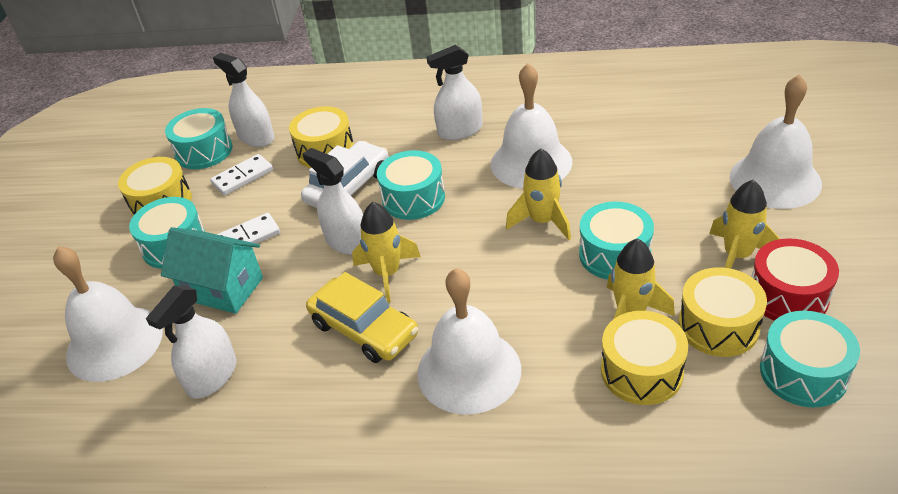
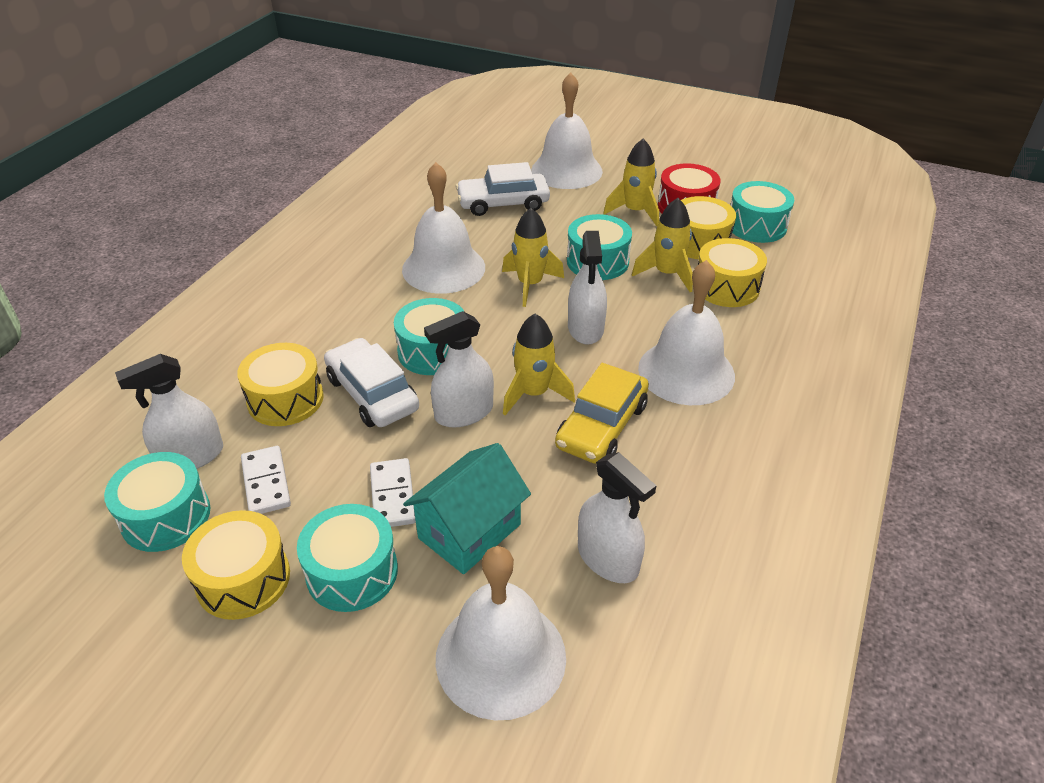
camera: 75 degrees left, 0 degrees up
yellow car [306,272,418,363] -> yellow car turned 150 degrees clockwise [555,363,649,464]
white spray bottle [427,45,482,140] -> white spray bottle moved to [568,231,607,345]
none -> white car [456,162,550,216]

